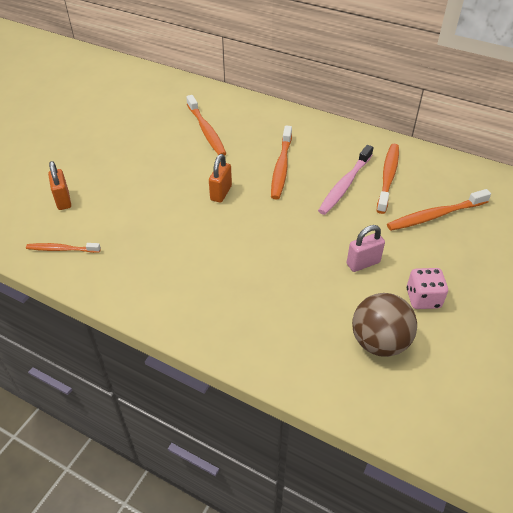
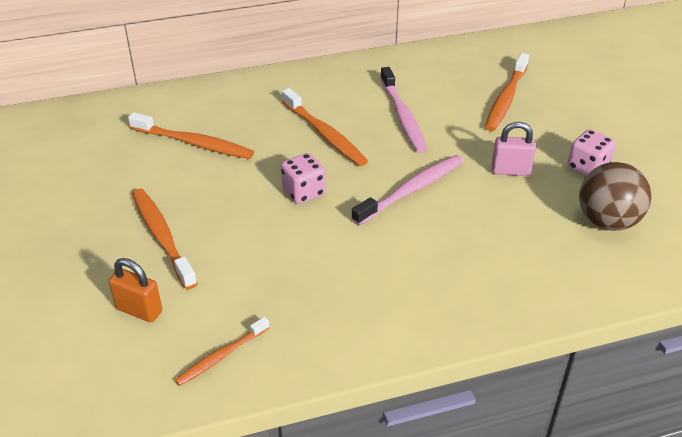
camera: 45 degrees left, 5 degrees down
orange padlock [209,154,232,203] -> pink dice [281,153,326,204]
pink padlock [347,225,385,272] -> pink padlock turned 75 degrees clockwise [492,122,536,176]
orange toothbrush [377,144,399,214] -> orange toothbrush moved to [132,189,198,290]
none -> pink toothbrush [351,155,463,225]

